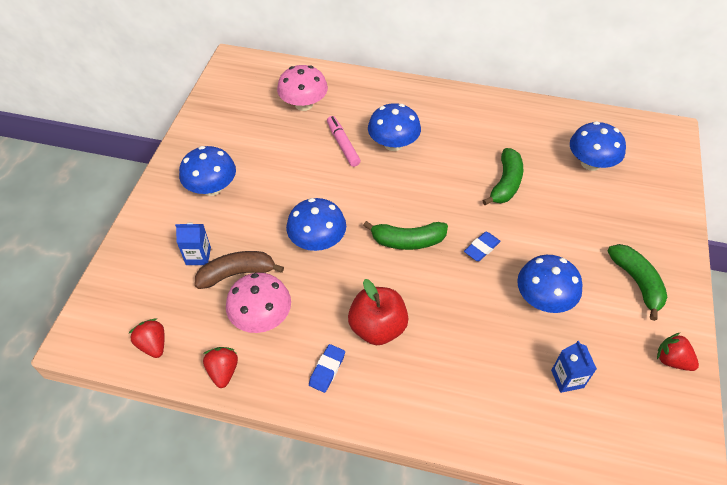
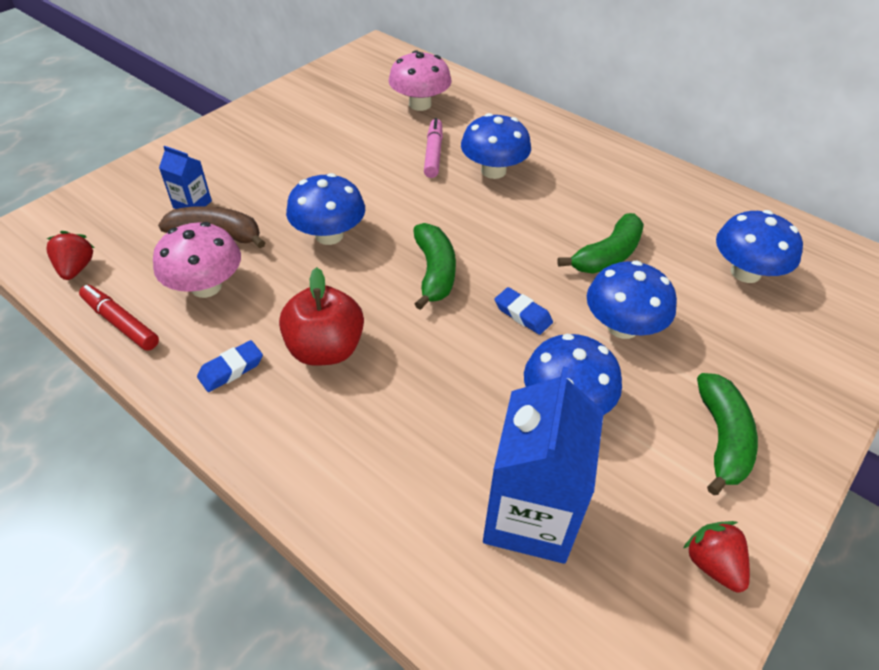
camera: 25 degrees right, 5 degrees down
blue mushroom [179,146,236,196] -> blue mushroom moved to [587,261,677,339]
red strawberry [203,347,238,388] -> red marker [79,285,159,351]
green banana [363,221,448,250] -> green banana turned 120 degrees counterclockwise [413,223,456,310]
blue eraser [464,231,501,261] -> blue eraser turned 60 degrees clockwise [495,287,553,335]
blue carton [551,341,597,393] -> blue carton [483,366,604,564], size x2.06

